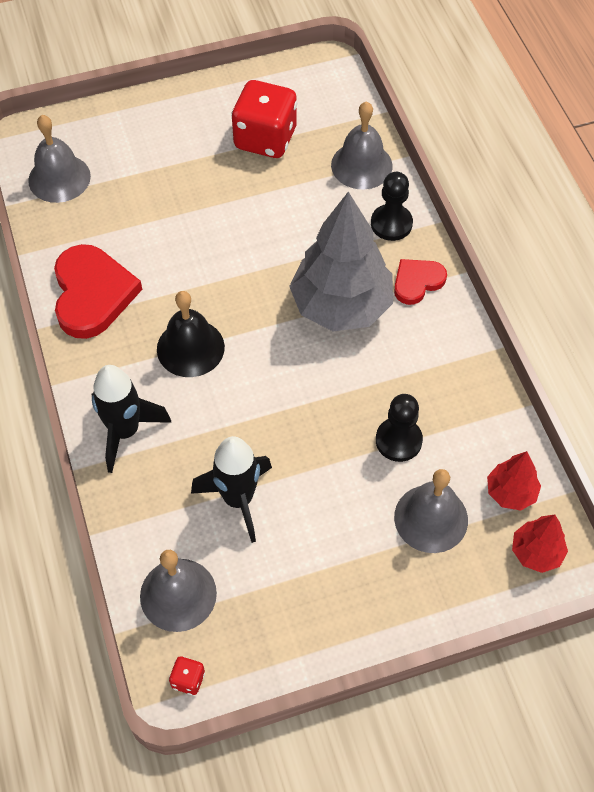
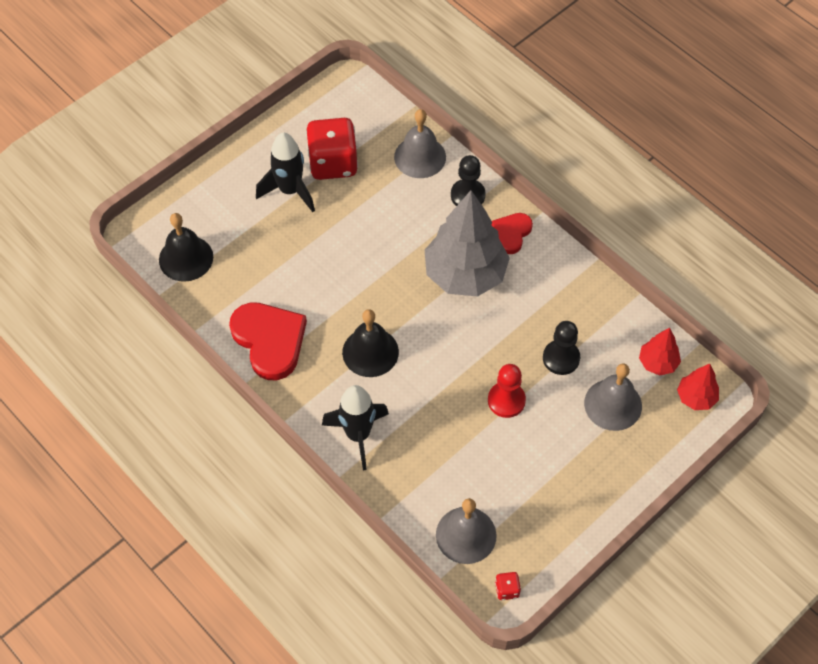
camera: 25 degrees left, 0 degrees up
grey bell [28,115,91,203] -> black bell [159,213,213,282]
black rocket [191,436,272,543] -> black rocket moved to [256,132,315,212]
none -> red pawn [488,364,526,418]

